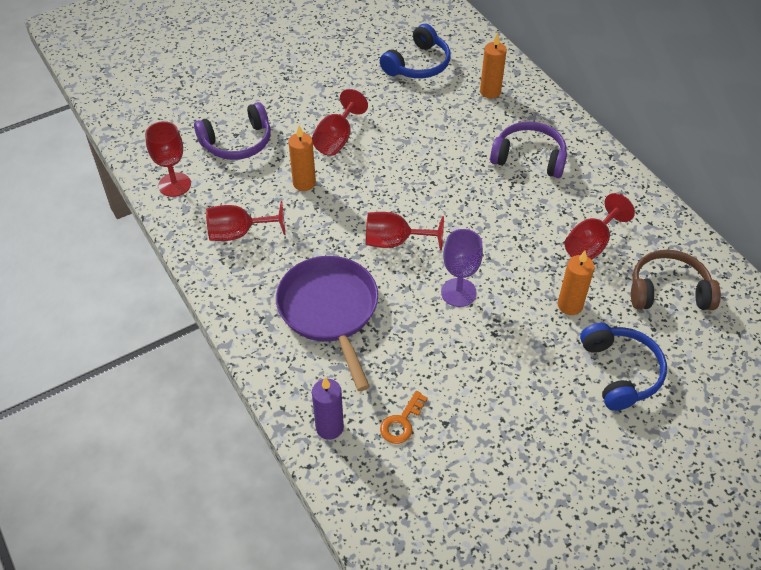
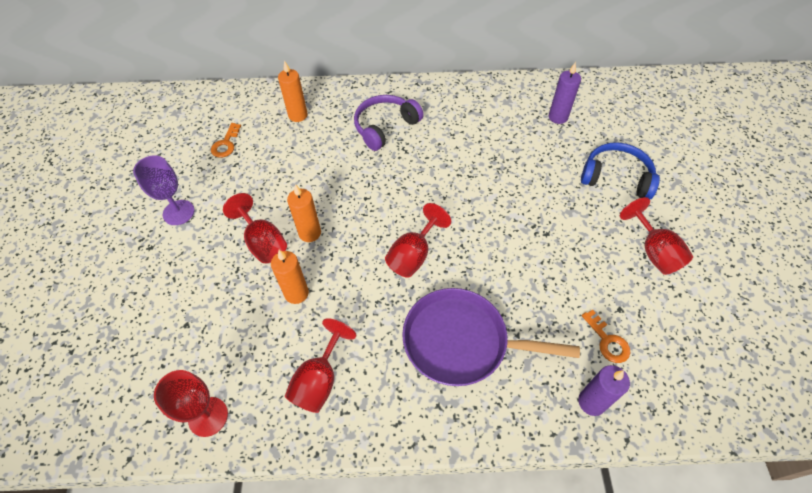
camera: 60 degrees left, 5 degrees up
purple headphones [194,102,271,160] -> none
blue headphones [380,24,451,78] -> orange key [211,123,241,158]
purple goblet [441,229,483,307] -> purple goblet moved to [133,155,194,225]
orange candle [558,250,595,315] -> orange candle moved to [287,184,321,242]
red goblet [564,193,635,260] -> red goblet moved to [620,197,693,275]
brown headphones [631,249,721,310] -> purple candle [549,62,581,124]

